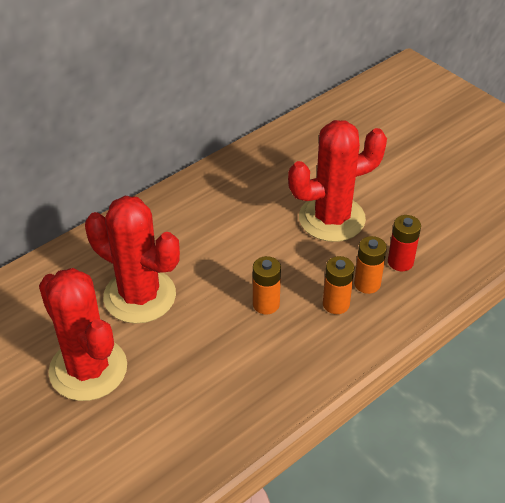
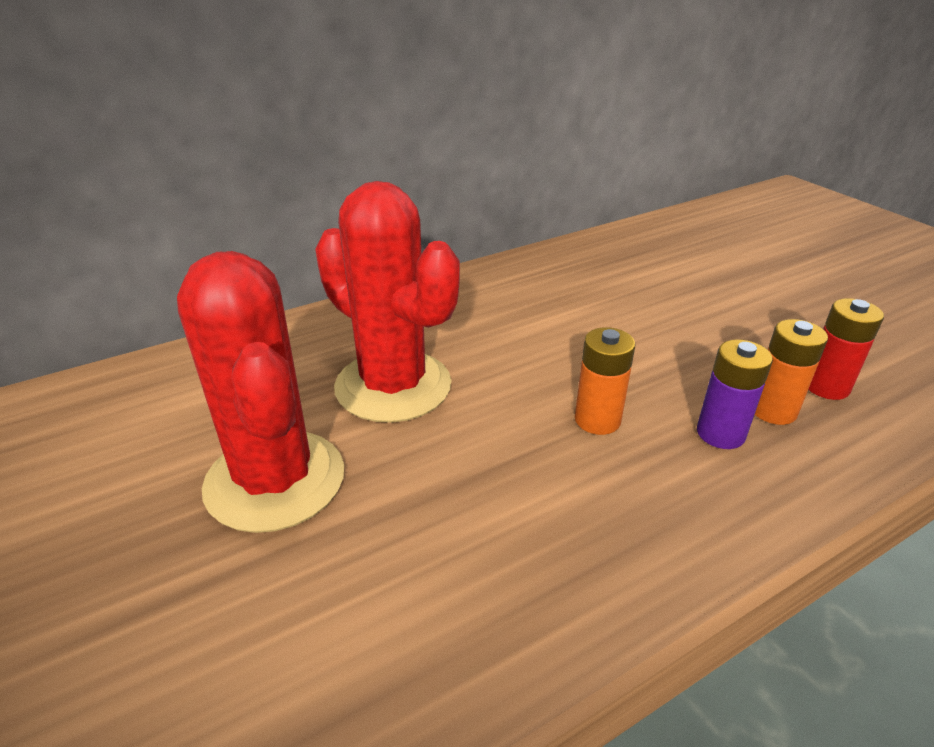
camera: 10 degrees right, 10 degrees down
red cactus [288,120,387,242] -> none
orange battery [323,256,354,314] -> purple battery [697,339,773,449]

